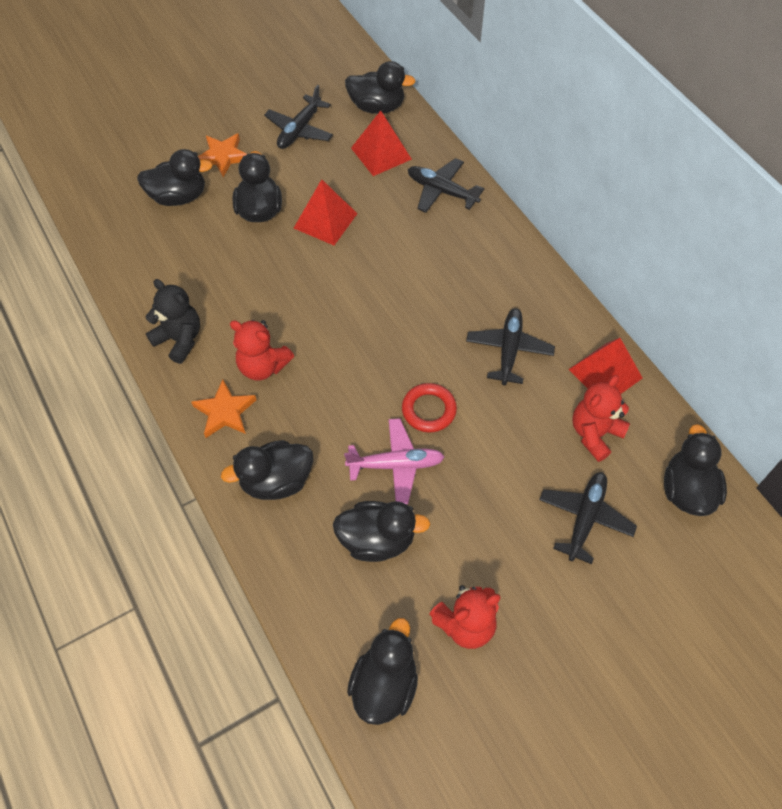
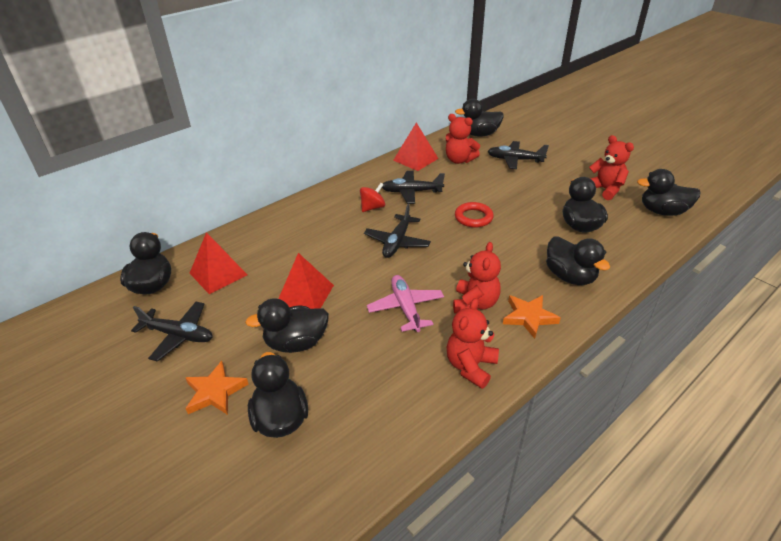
camera: 100 degrees left, 20 degrees down
black teddy bear [146,279,200,364] -> red teddy bear [447,298,499,389]
pink plane [344,418,445,504] -> pink plane moved to [367,275,444,332]
black plane [408,158,485,213] -> black plane moved to [364,204,431,258]
none -> red spinning top [360,183,385,212]

